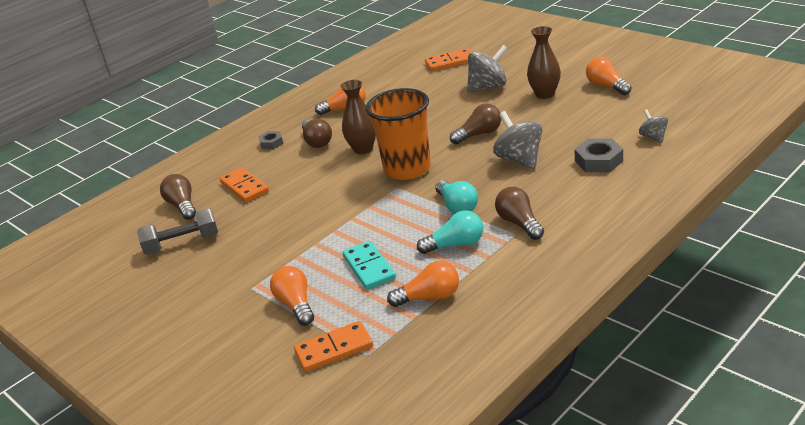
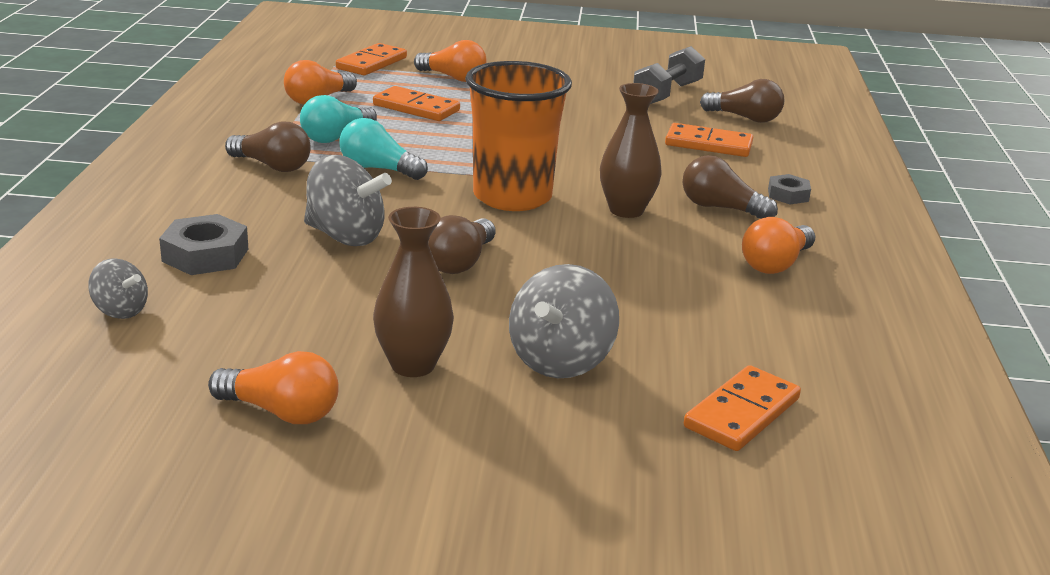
camera: 135 degrees right, 5 degrees down
turquoise domino [342,241,396,290] -> orange domino [373,86,460,121]

